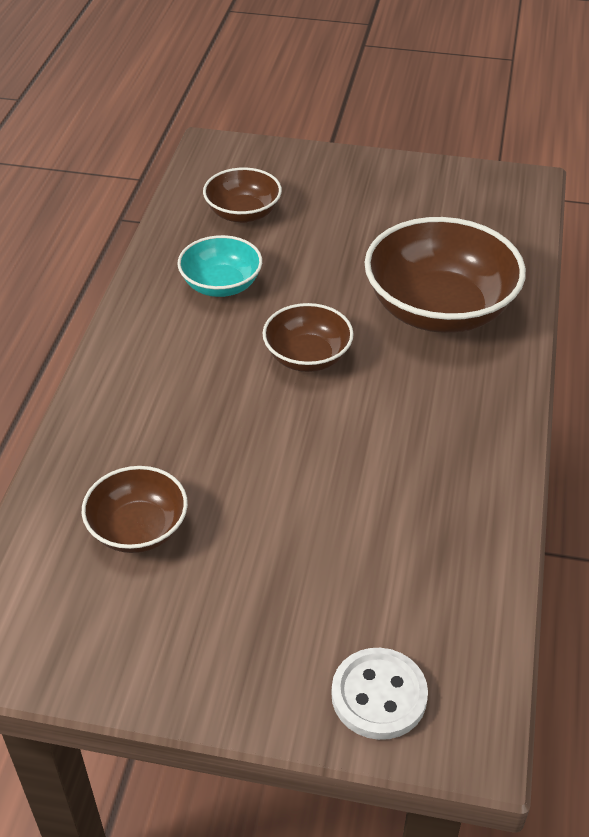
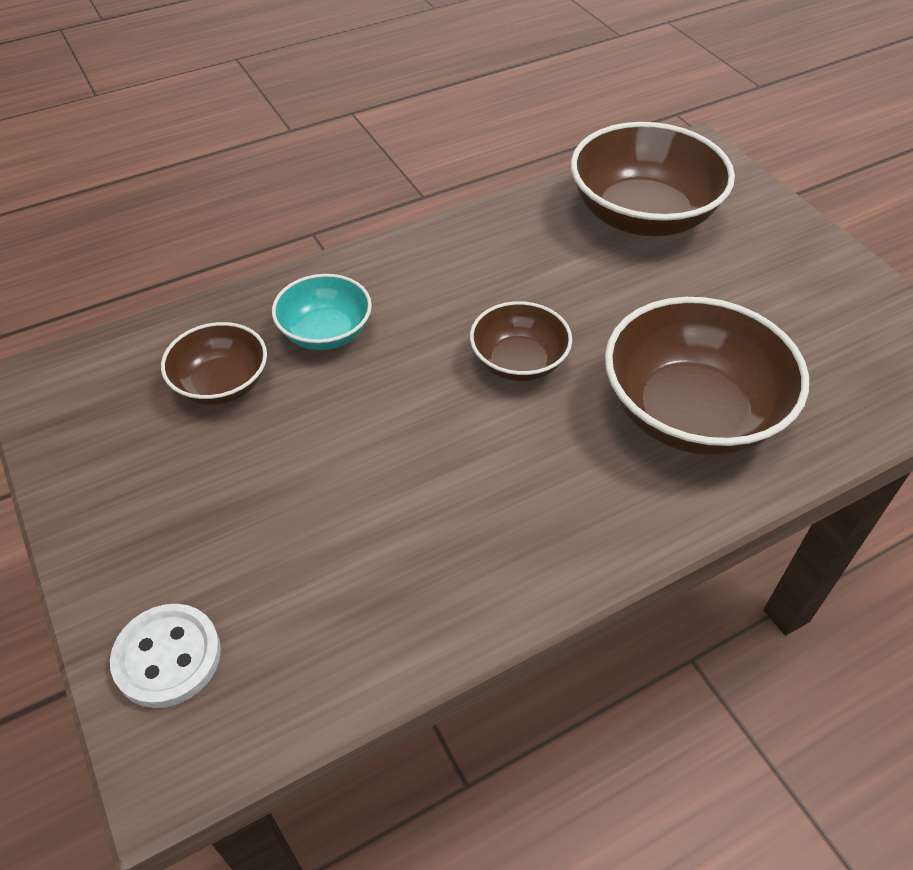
camera: 50 degrees right, 5 degrees up
turquoise bowl [178,235,262,297] -> turquoise bowl moved to [272,274,372,350]
brown bowl [203,167,282,223] -> brown bowl [571,122,735,236], size x1.81

